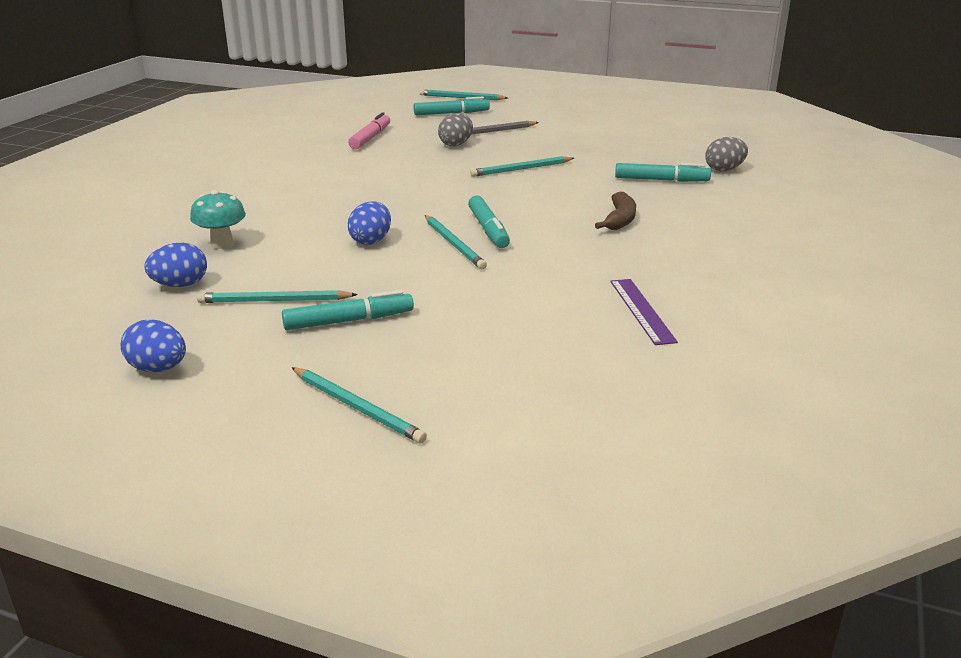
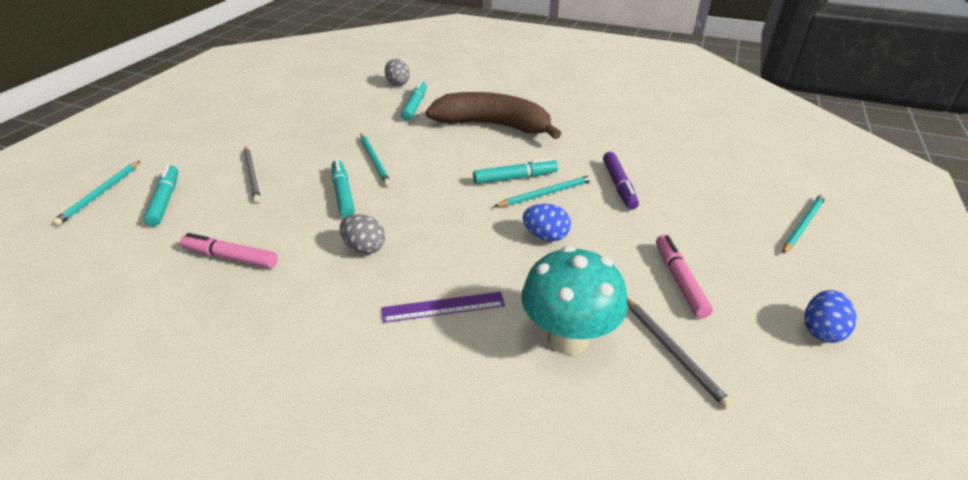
camera: 90 degrees left, 10 degrees up
blue egg [145,242,207,287] -> grey pencil [627,298,733,409]
turquoise mushroom [190,190,246,249] -> turquoise mushroom [521,246,628,355], size x1.71
turquoise pencil [197,290,358,303] -> pink marker [656,235,713,318]
turquoise marker [282,290,414,330] -> turquoise marker moved to [332,159,355,218]
grey egg [438,114,473,147] -> grey egg moved to [340,214,385,254]
brown banana [595,192,636,230] -> brown banana [425,92,562,139], size x2.18
purple ruler [610,279,678,345] -> purple ruler moved to [382,292,505,323]
none -> purple marker [603,152,639,210]

